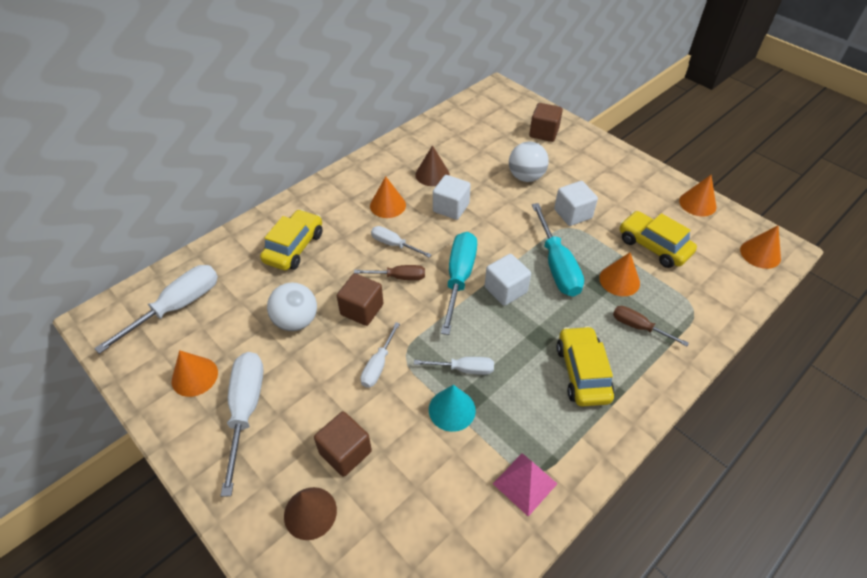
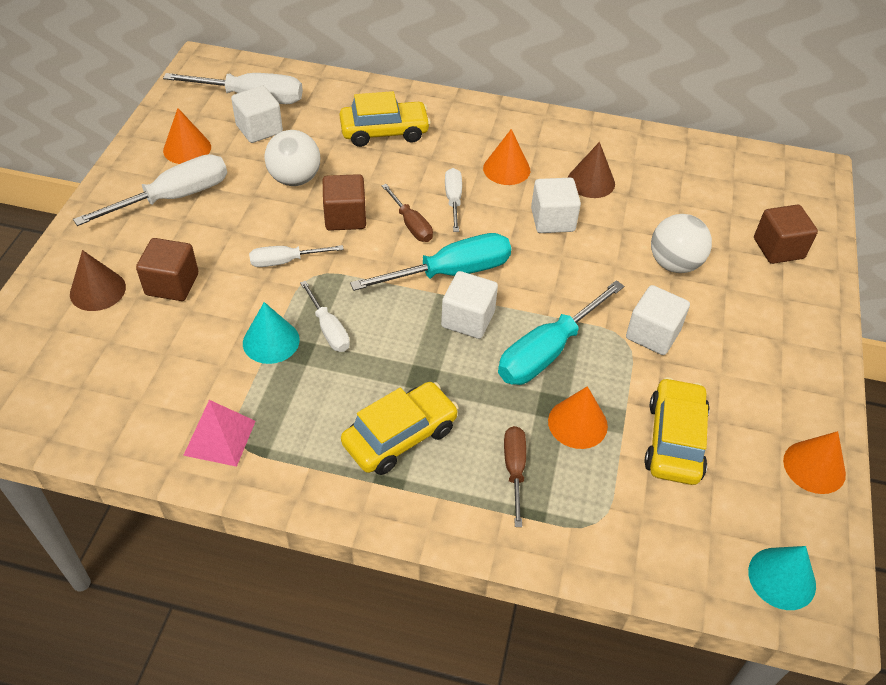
camera: 55 degrees right, 0 degrees up
orange cone [740,225,781,269] -> turquoise cone [748,546,816,610]
none -> white cube [231,86,283,143]

